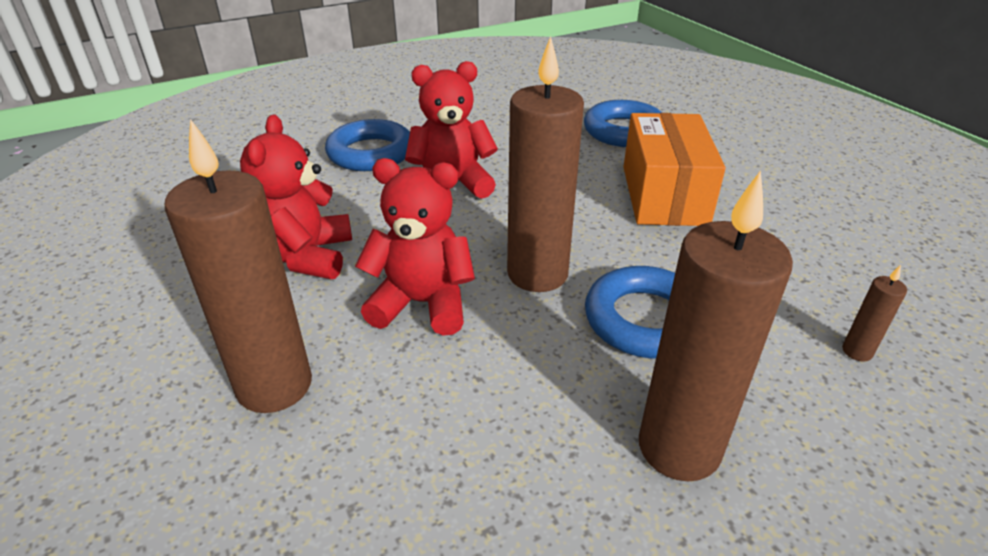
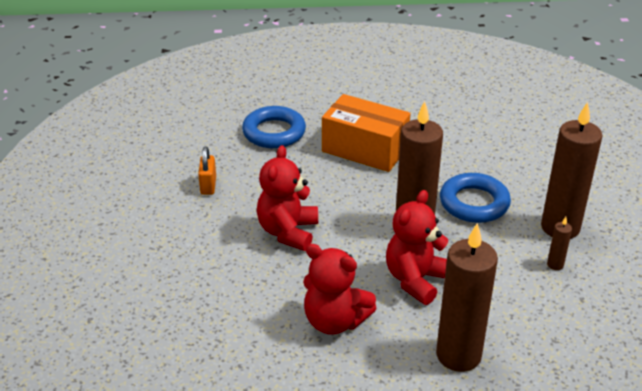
camera: 65 degrees left, 0 degrees up
blue ring [325,119,410,171] -> none
brown candle [842,265,907,361] -> brown candle moved to [547,217,572,270]
none -> orange padlock [198,146,216,195]

